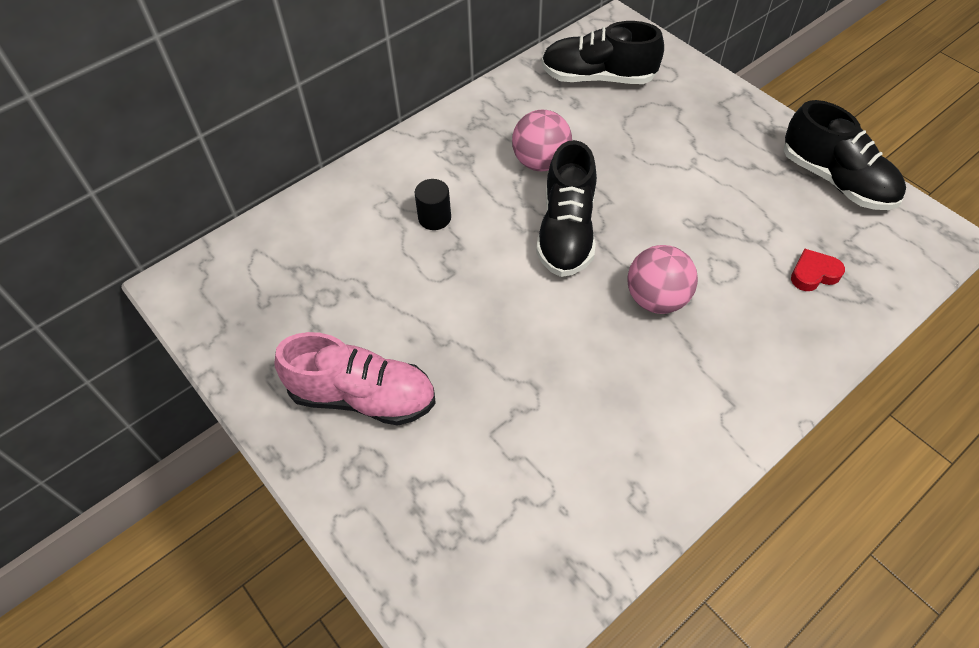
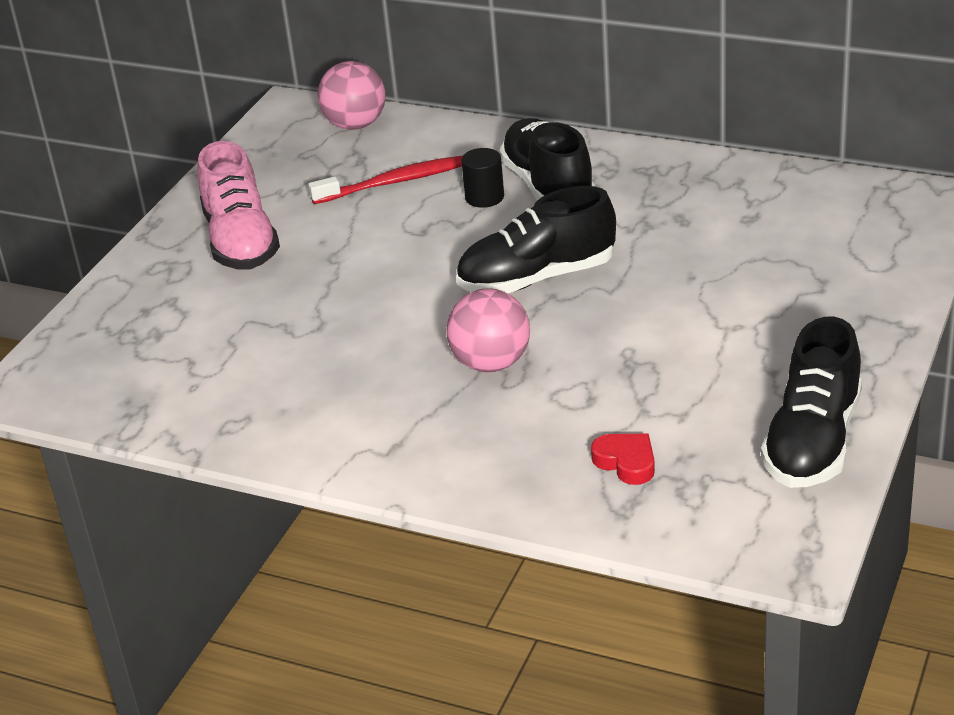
camera: 65 degrees right, 20 degrees down
pink ball [512,110,572,171] -> pink ball moved to [317,61,386,130]
black shoe [541,21,664,84] -> black shoe moved to [499,118,596,201]
none -> red toothbrush [308,156,463,204]

